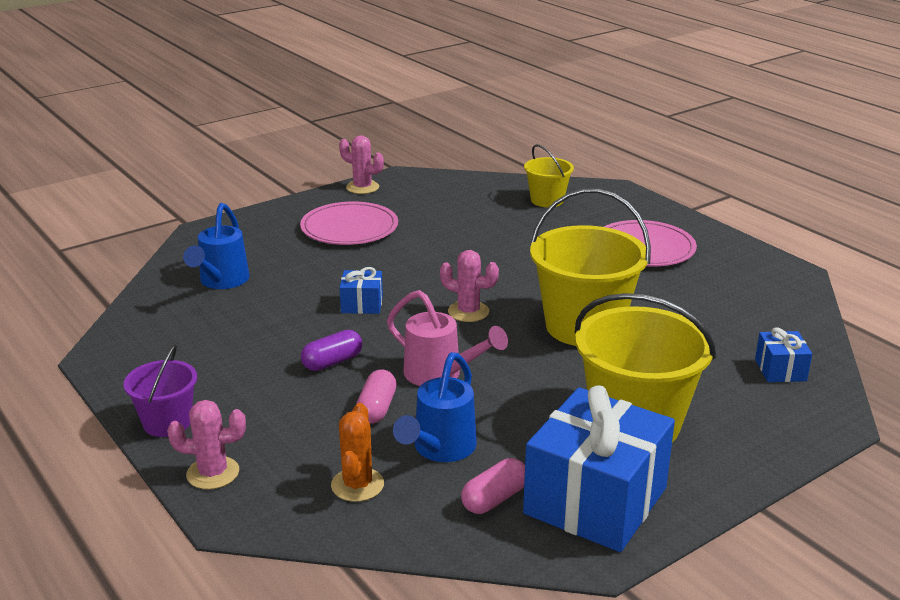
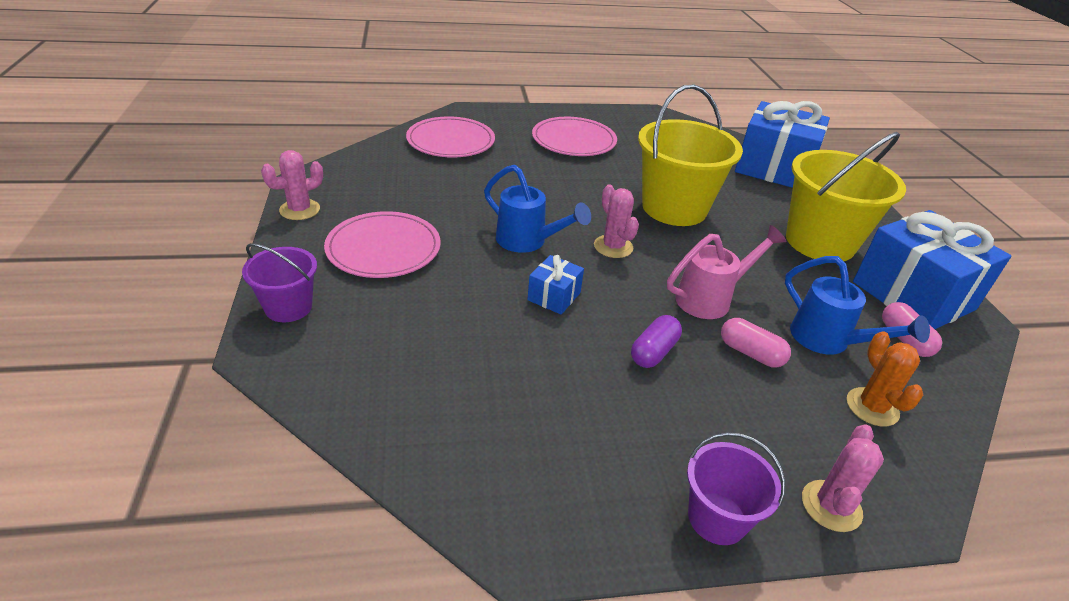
camera: 65 degrees left, 10 degrees up
blue watering can [183,203,250,289] -> blue watering can moved to [484,165,591,253]
purple capsule [301,330,362,371] -> purple capsule turned 45 degrees clockwise [631,315,682,368]
orange cactus [331,403,384,502] -> orange cactus turned 45 degrees clockwise [847,331,923,426]
pink cactus [440,250,499,322] -> pink cactus turned 75 degrees counterclockwise [594,184,639,258]
yellow bucket [524,144,574,207] -> pink plate [406,117,495,157]
blue gift [755,327,812,382] -> blue gift [735,101,830,188], size x2.23
none -> purple bucket [242,243,317,322]

